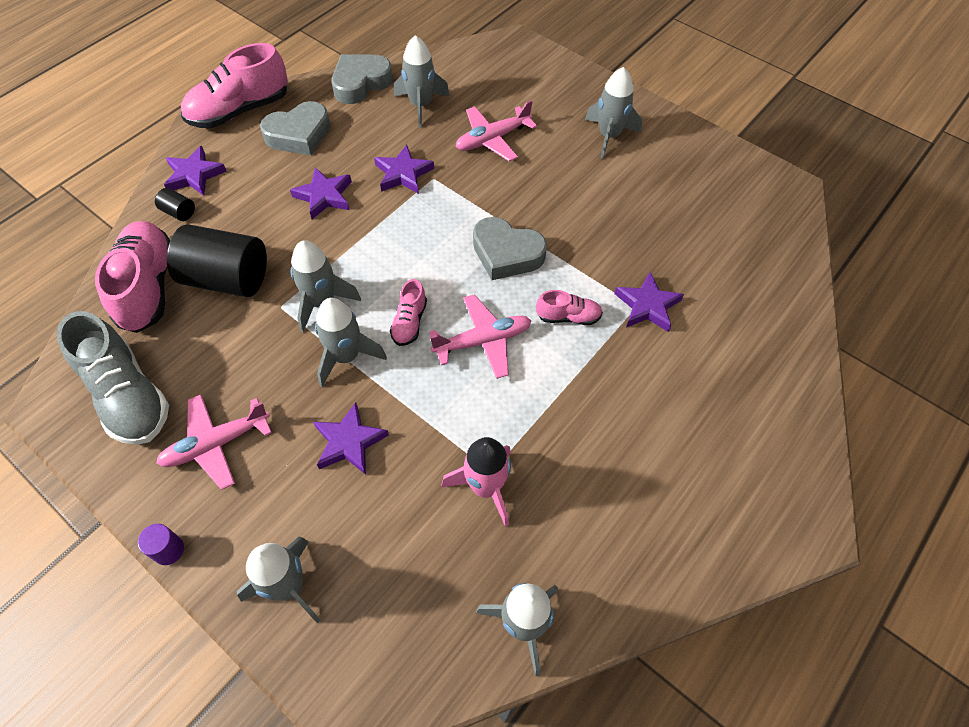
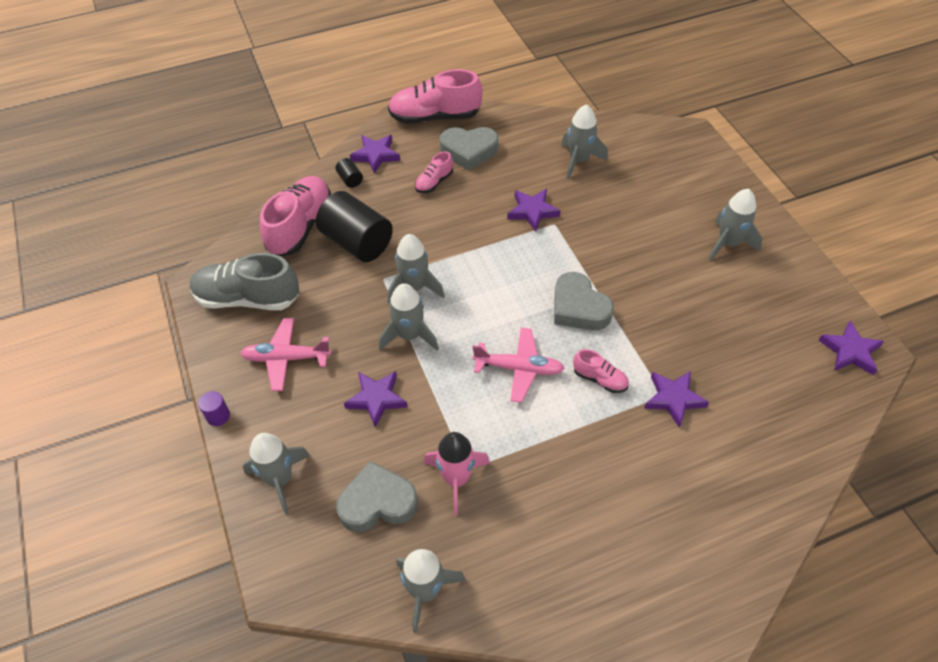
camera: 30 degrees right, 5 degrees down
grey shoe [57,311,169,445] -> grey shoe turned 105 degrees clockwise [190,253,299,310]
purple star [290,167,352,219] -> purple star moved to [819,321,884,375]
grey heart [331,54,393,104] -> grey heart moved to [336,461,418,532]
pink shoe [390,279,427,346] -> pink shoe moved to [415,151,453,193]
pink plane [456,100,537,161] -> none

